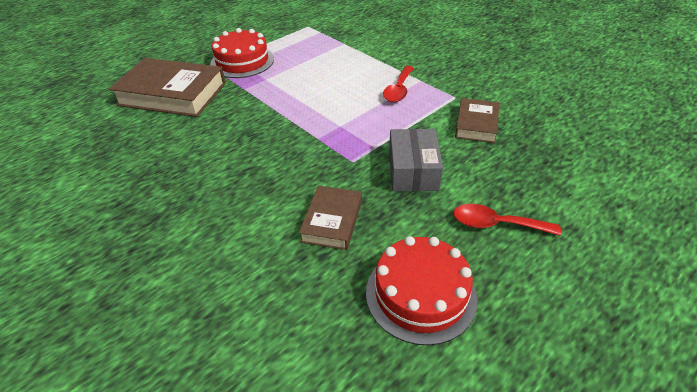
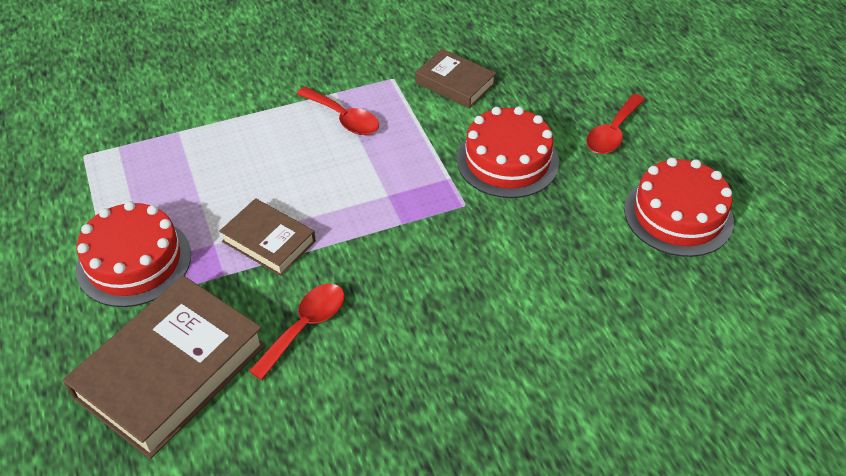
camera: 70 degrees left, 5 degrees up
brown book [299,186,362,250] -> brown book moved to [219,198,316,276]
grey box [389,129,443,191] -> red cake [457,107,559,198]
none -> red spoon [249,284,344,380]

